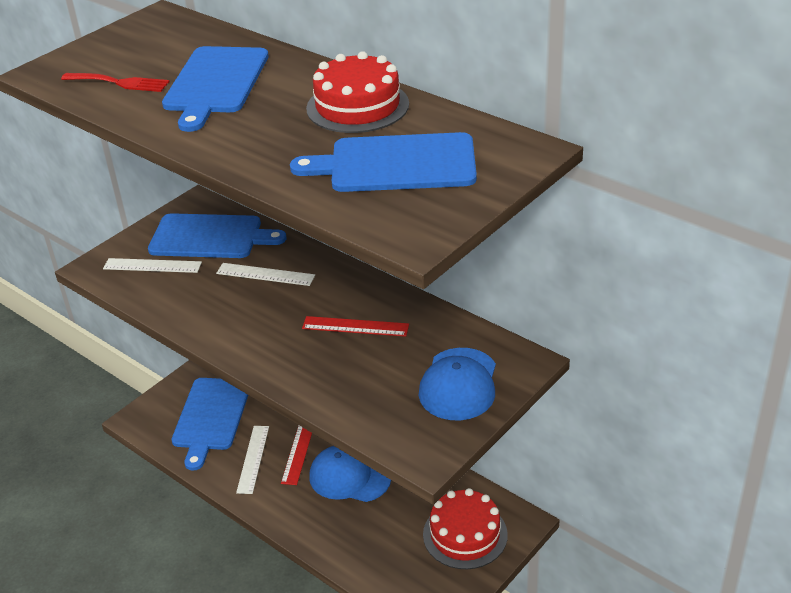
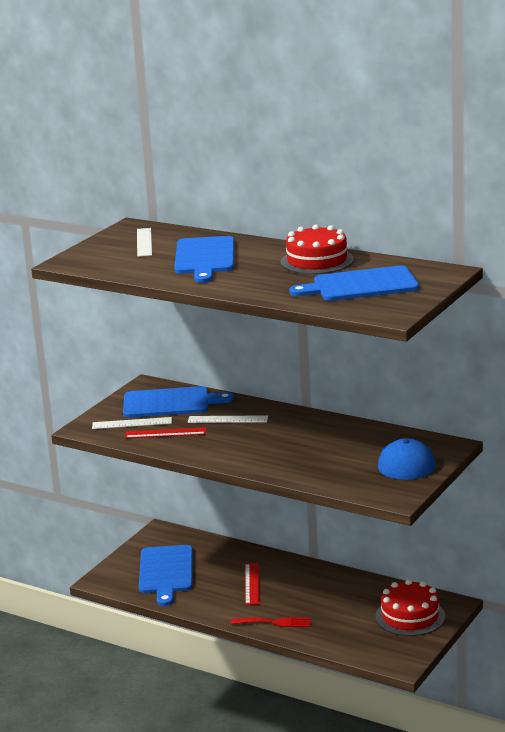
camera: 10 degrees left, 15 degrees down
red fork [61,73,170,92] -> red fork moved to [231,617,311,627]
white ruler [236,426,269,494] -> white ruler moved to [137,228,152,257]
red ruler [302,316,409,337] -> red ruler moved to [125,427,206,438]
blue cap [309,446,391,502] -> none

